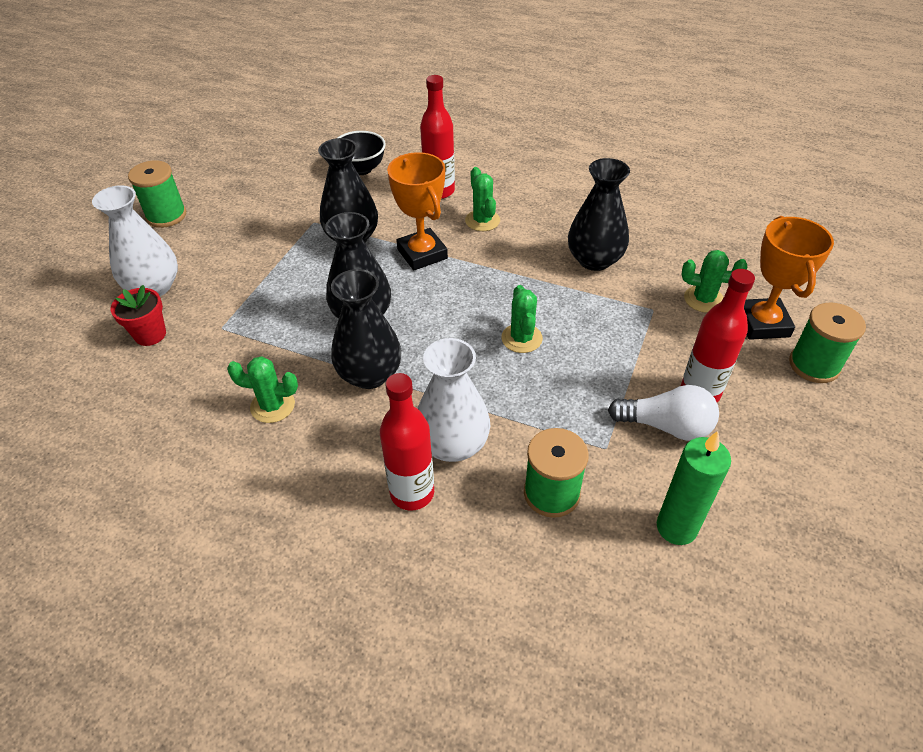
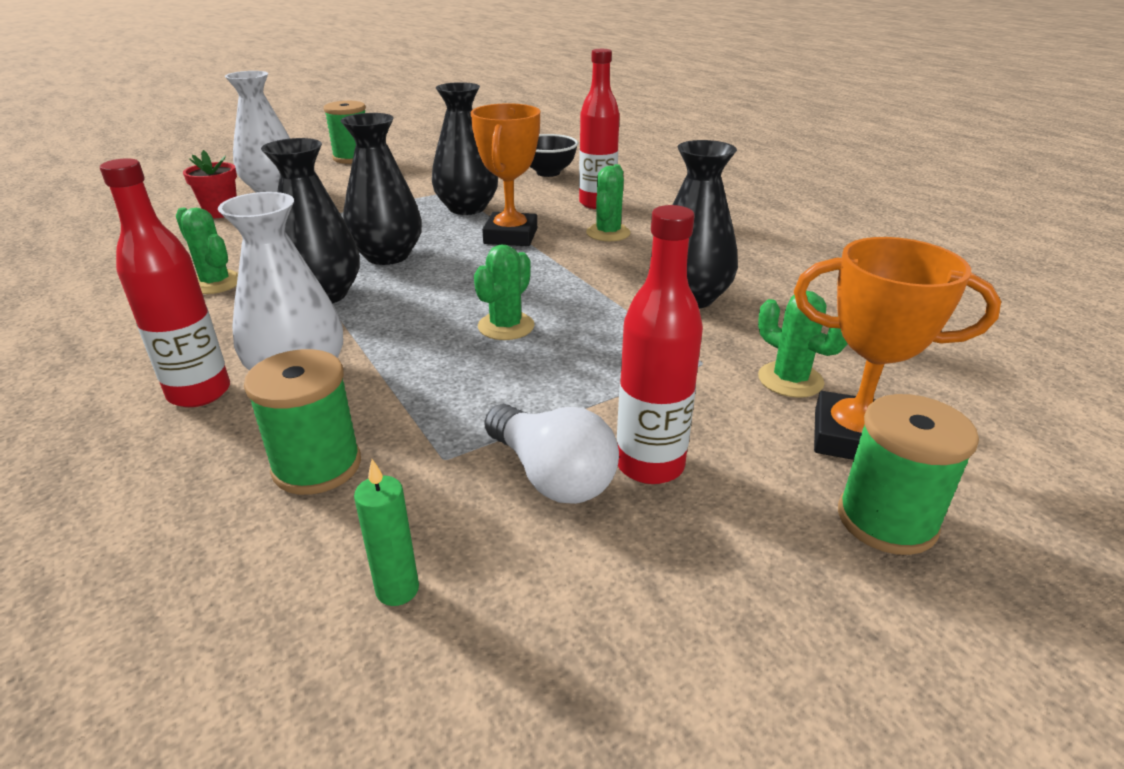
camera: 35 degrees right, 15 degrees down
green candle [657,431,731,545] -> green candle [354,459,419,606], size x0.58
orange trophy [744,216,834,340] -> orange trophy turned 75 degrees clockwise [794,237,1001,460]

